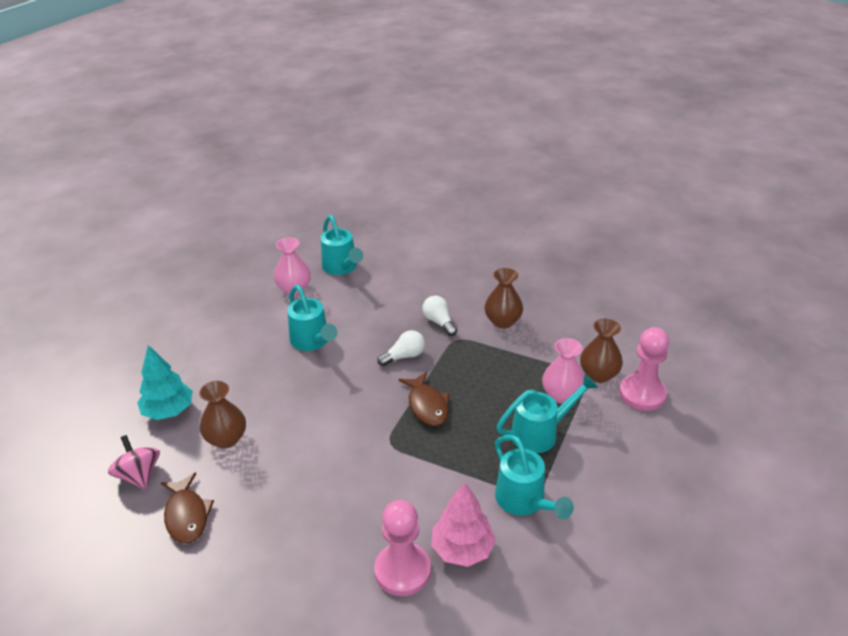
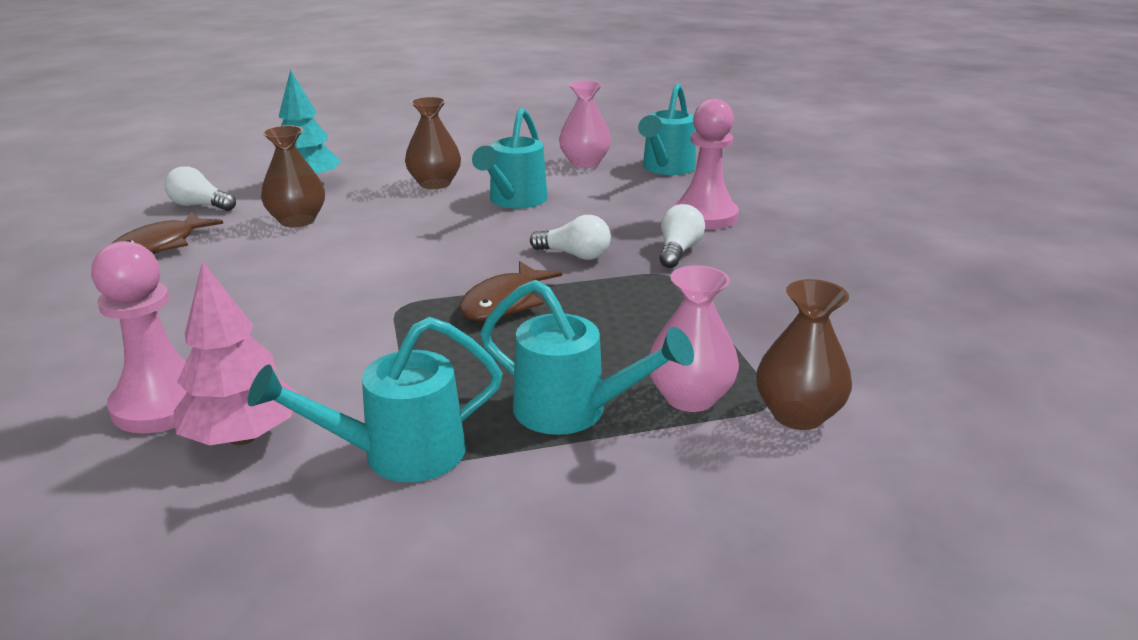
camera: 50 degrees right, 10 degrees down
pink spinning top [108,435,160,490] -> white light bulb [165,166,236,211]
brown vase [484,268,523,328] -> brown vase moved to [405,97,461,189]
turquoise watering can [495,435,574,519] -> turquoise watering can turned 45 degrees clockwise [248,317,503,482]
pink pawn [619,327,669,411] -> pink pawn moved to [674,99,739,230]

